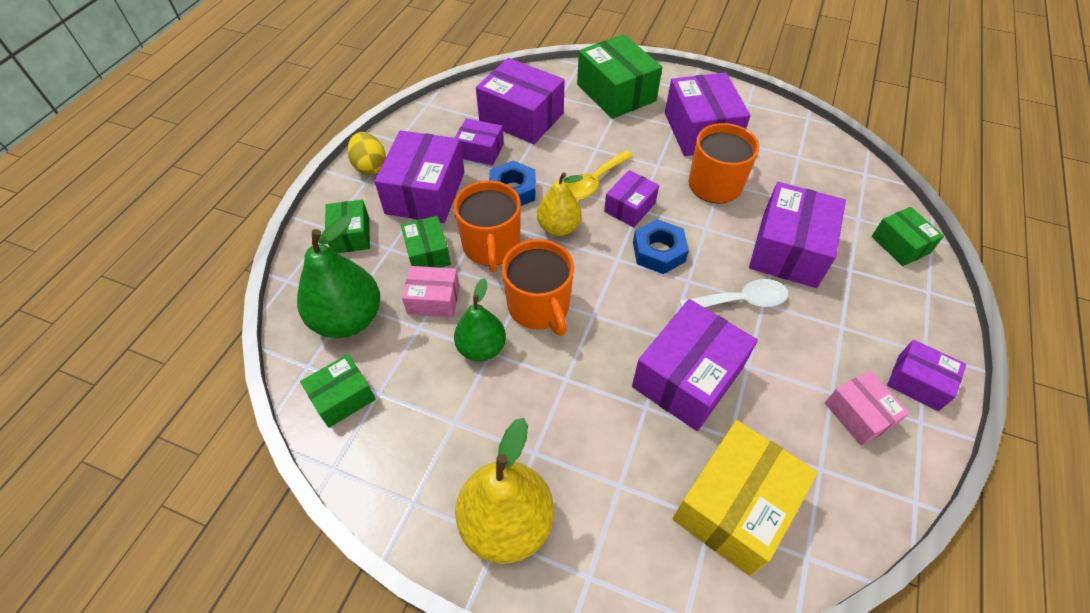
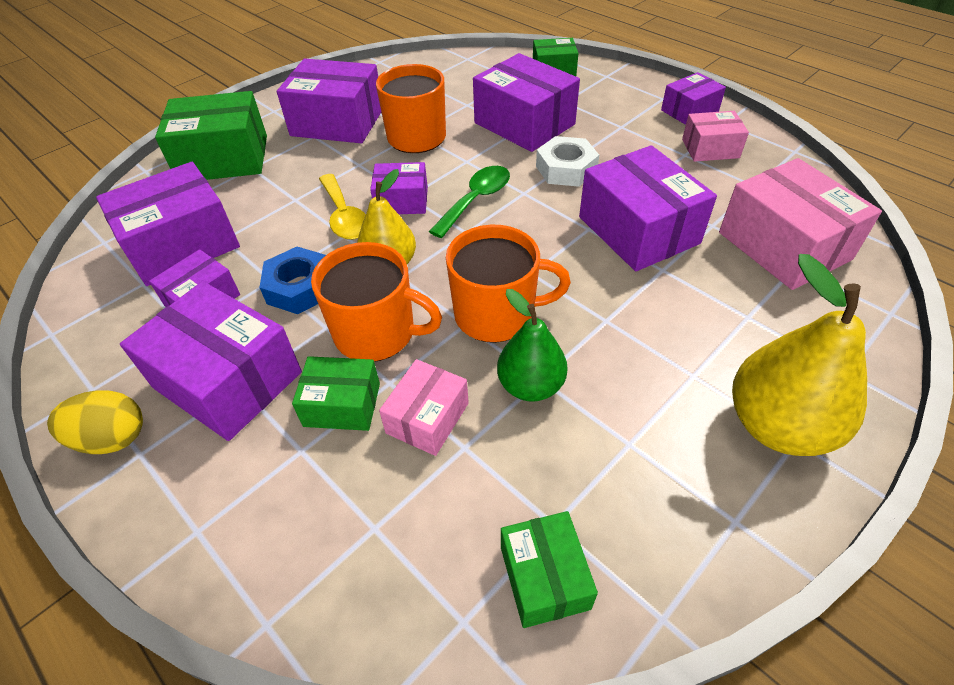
camera: 65 degrees left, 5 degrees down
green pear [297,215,380,338] -> none
green box [325,200,370,253] -> none
purple box [604,170,659,227] -> purple box turned 60 degrees counterclockwise [370,162,428,214]
blue nut [633,219,689,274] -> green spoon [429,166,510,238]
yellow box [673,420,818,576] -> pink box [719,158,882,290]
white spoon [679,279,789,308] -> white nut [536,136,599,187]

